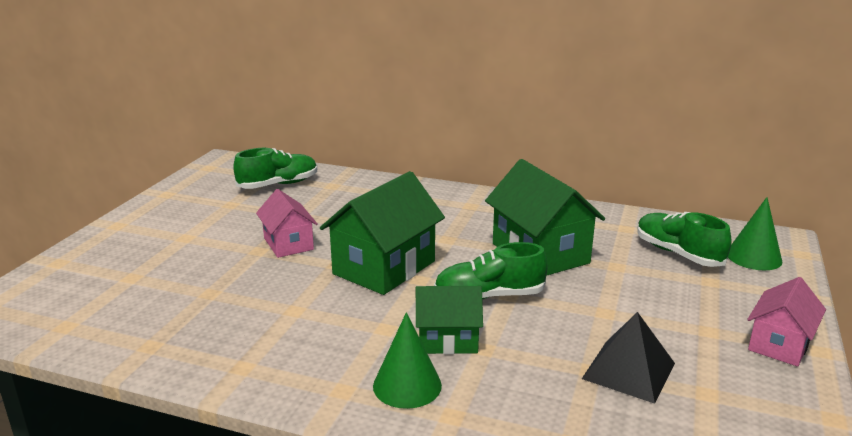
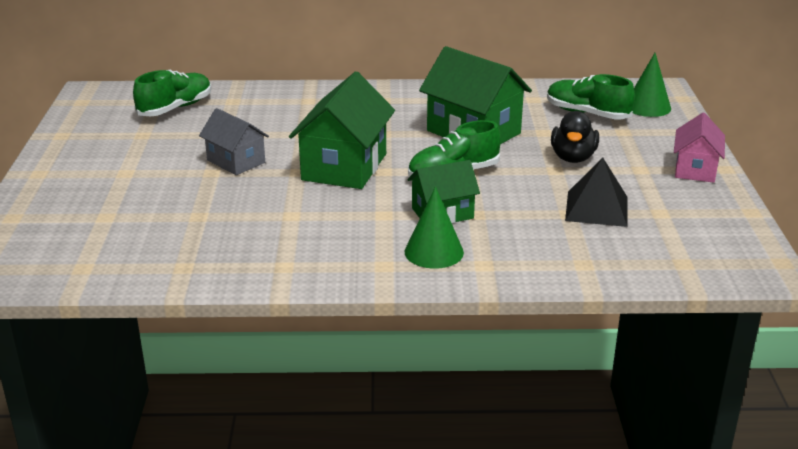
camera: 20 degrees left, 5 degrees up
pink house [256,189,318,258] -> grey house [199,108,269,175]
none -> black duck [551,111,599,163]

